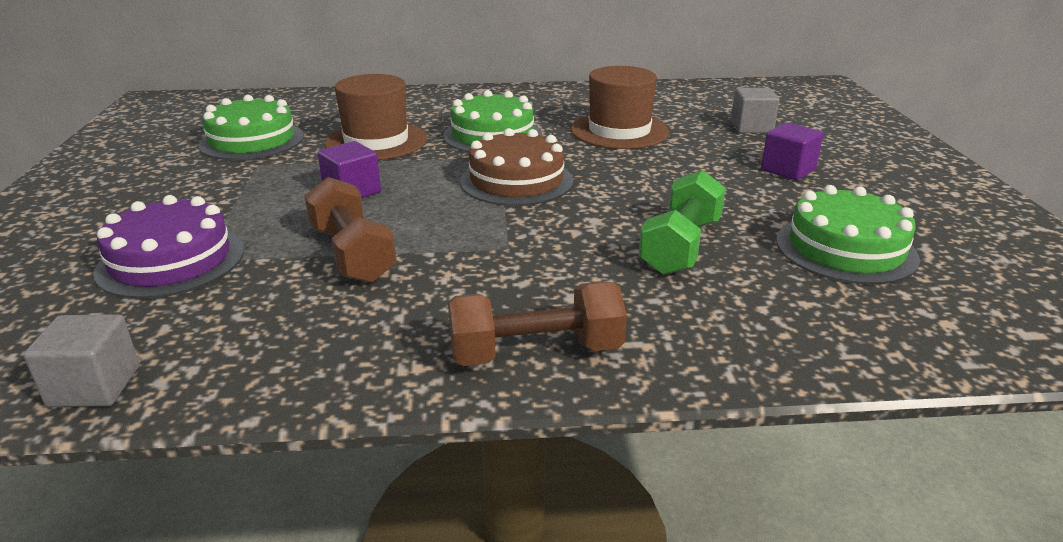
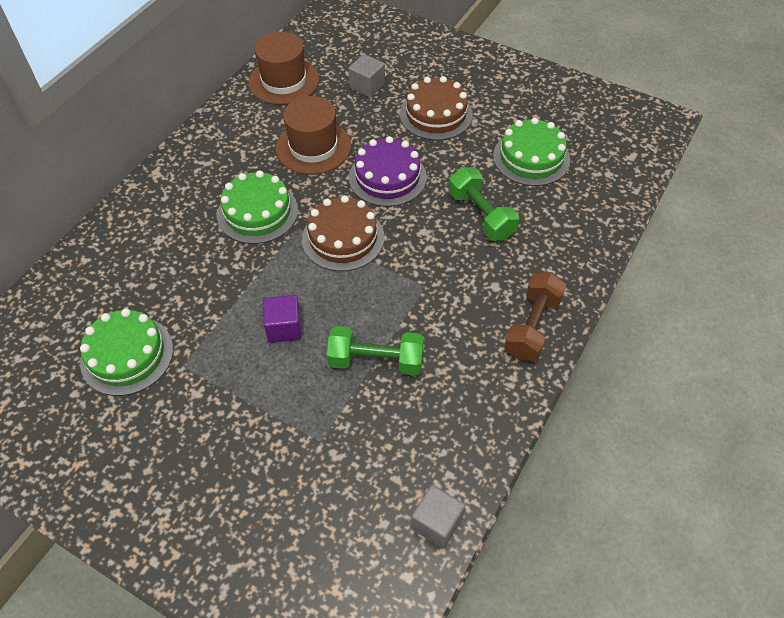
camera: 55 degrees left, 25 degrees up
purple cake [93,195,244,299] -> purple cake moved to [349,136,427,207]
brown dumbbell [304,177,397,283] -> green dumbbell [327,326,424,375]
brown hat [324,74,427,160] -> brown hat moved to [248,32,319,105]
purple cube [761,123,823,180] -> brown cake [400,76,473,140]

